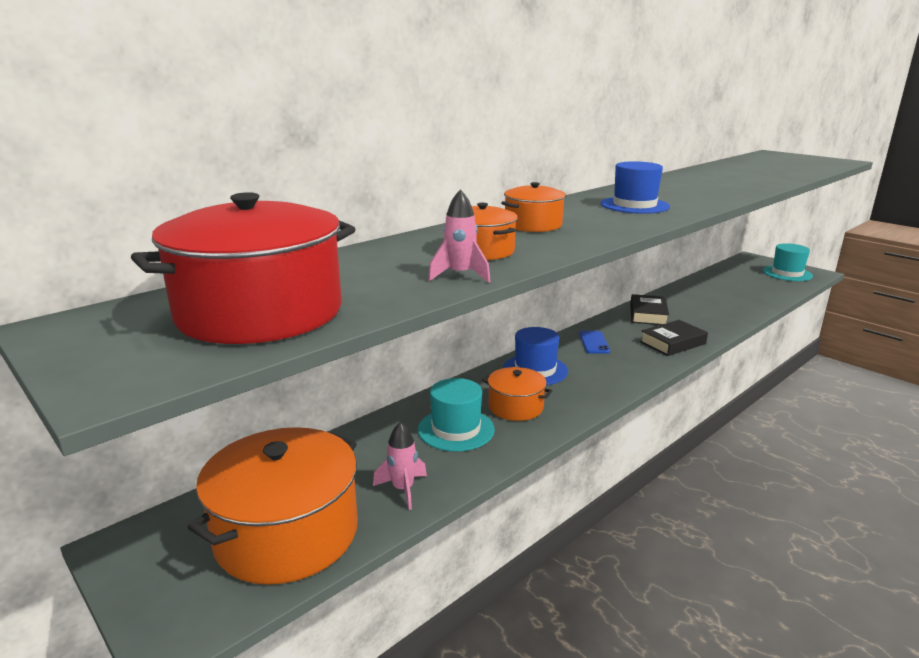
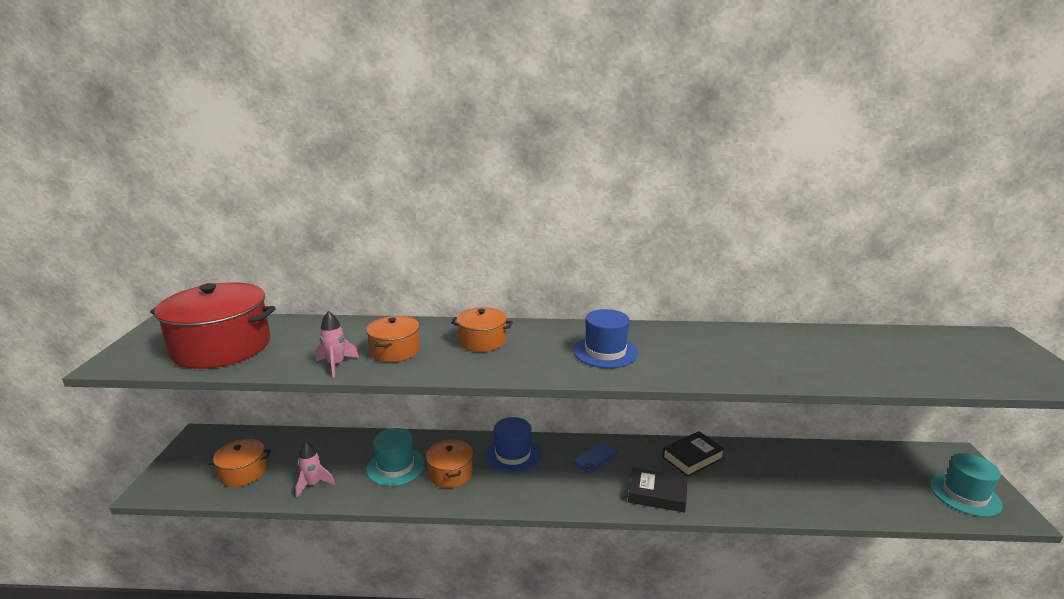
camera: 45 degrees right, 0 degrees up
orange pot [187,427,358,585] -> orange pot [208,439,271,487], size x0.53

